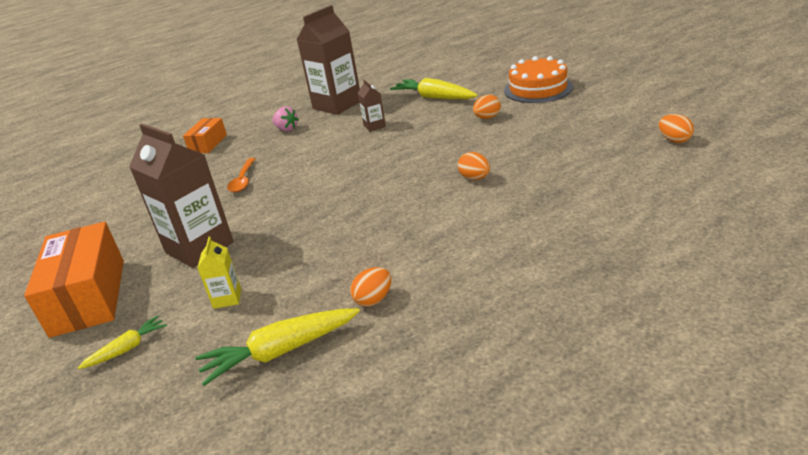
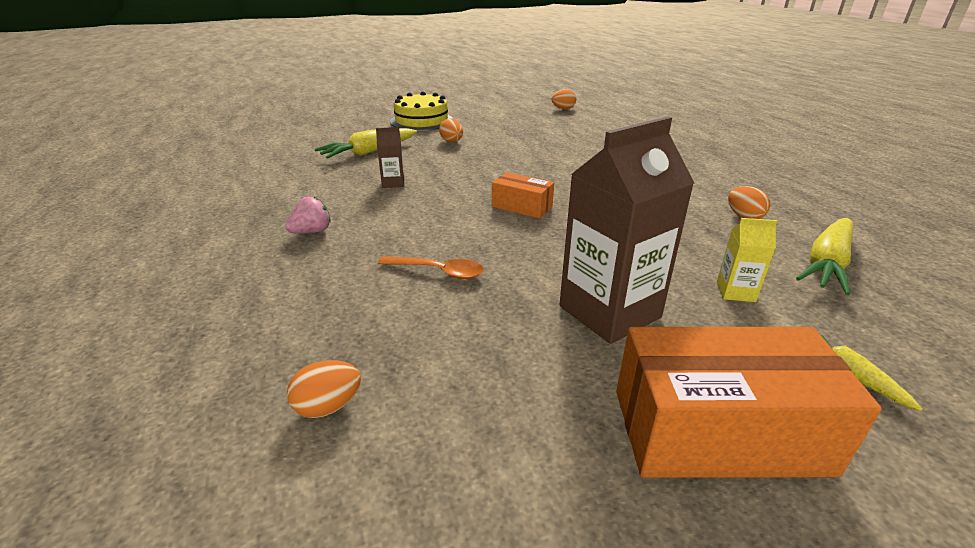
camera: 80 degrees left, 0 degrees up
orange box [183,118,227,153] -> orange box moved to [492,172,554,219]
yellow carrot [195,308,360,386] -> yellow carrot turned 45 degrees clockwise [796,218,853,295]
brown carton [297,5,360,115] -> none
orange egg [458,152,490,180] -> orange egg moved to [287,360,361,418]
orange cake [504,56,573,103] -> yellow cake [390,91,452,131]

